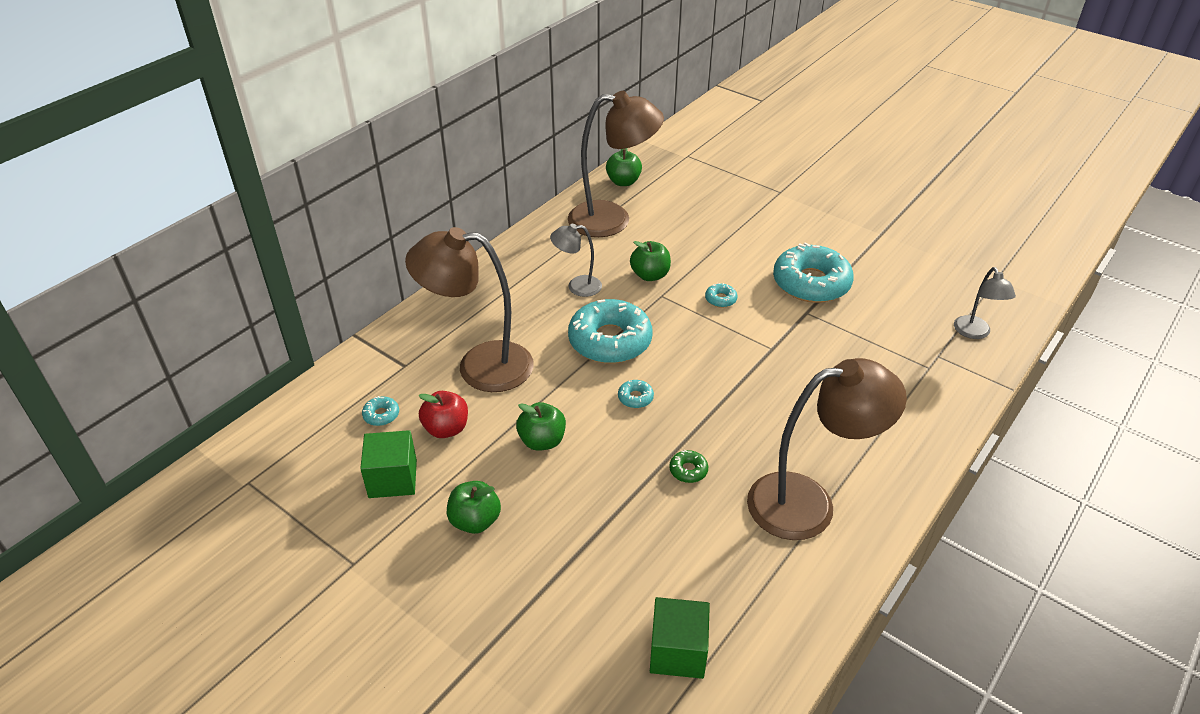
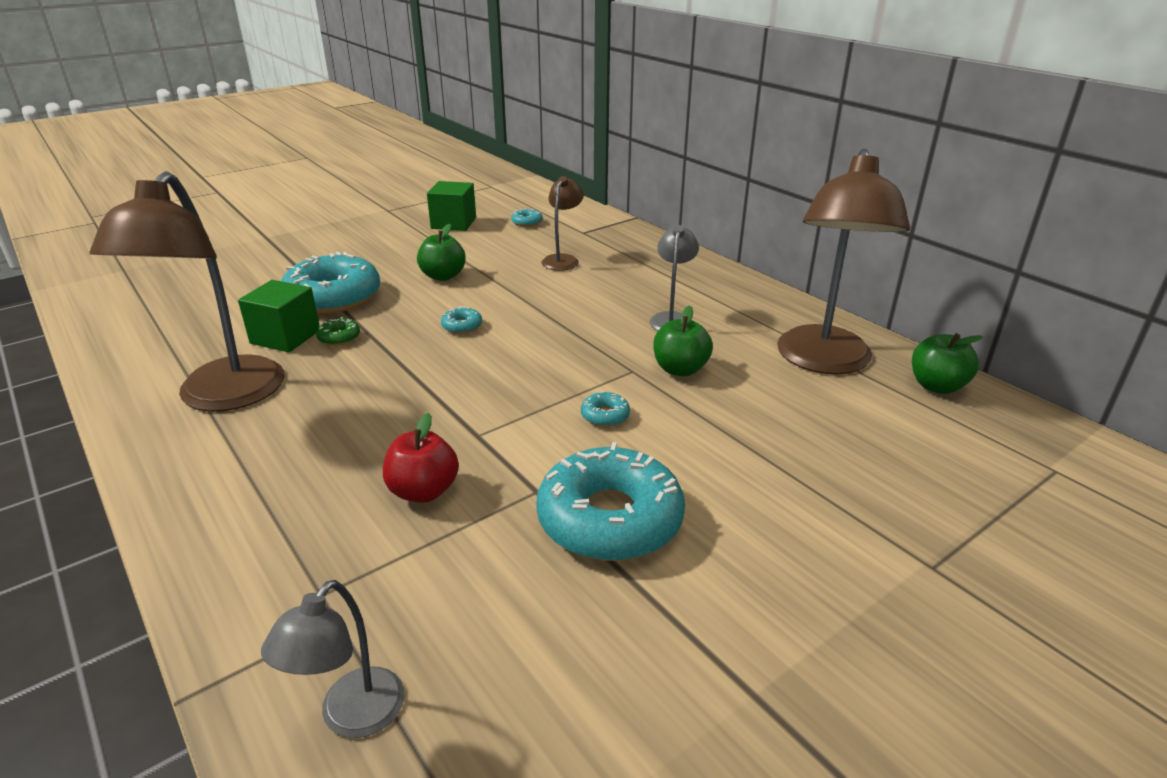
camera: 105 degrees right, 10 degrees down
brown lamp [405,227,534,392] -> brown lamp [542,176,584,271], size x0.50
red apple [418,391,468,438] -> red apple moved to [383,413,459,503]
green apple [447,481,501,534] -> none
turquoise donut [568,299,653,363] -> turquoise donut moved to [281,252,380,314]
green cube [650,597,710,679] -> green cube moved to [238,280,319,352]
grey lamp [954,267,1016,339] -> grey lamp turned 75 degrees counterclockwise [261,580,405,738]

